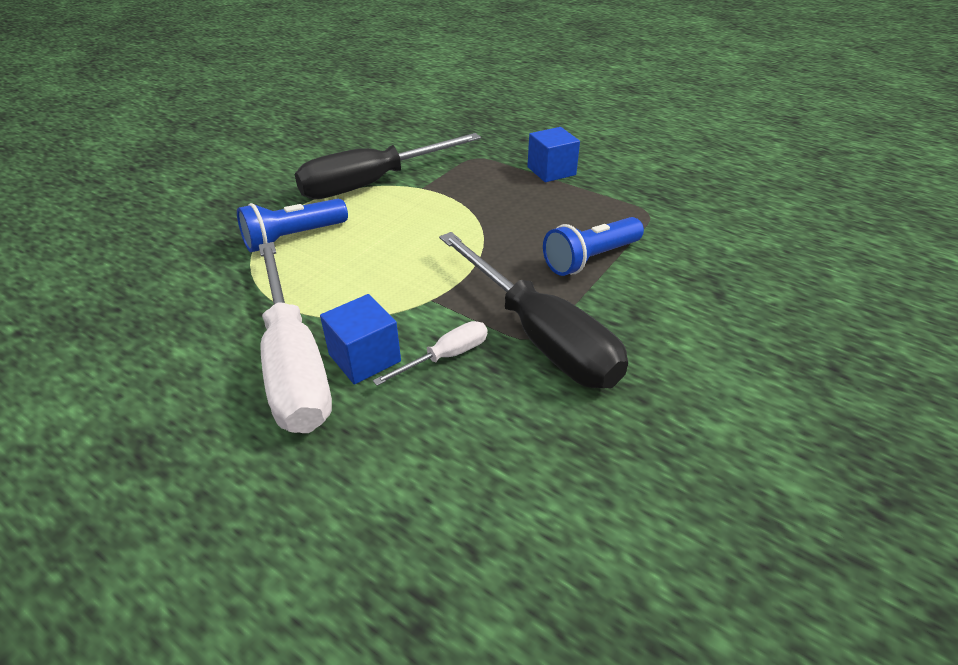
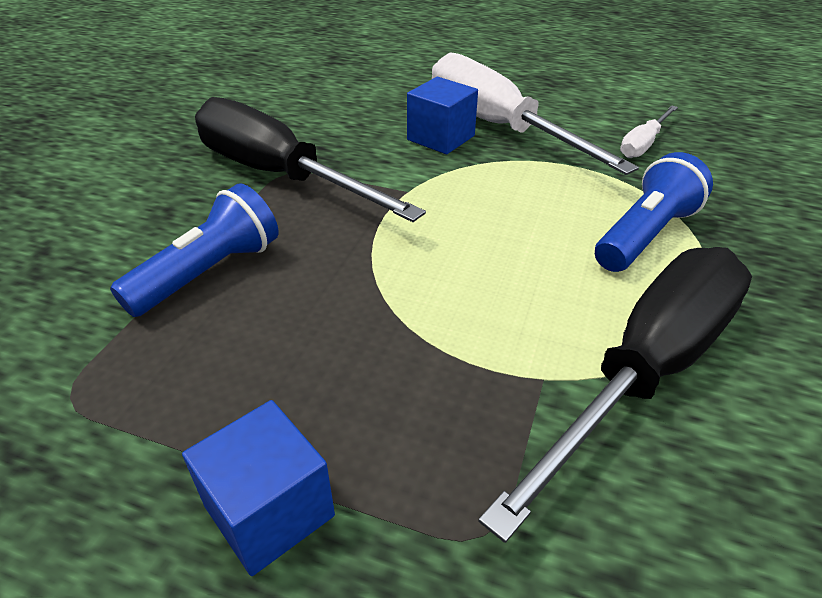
camera: 165 degrees right, 0 degrees up
white screwdriver [373,321,487,386] -> white screwdriver moved to [620,105,678,158]

